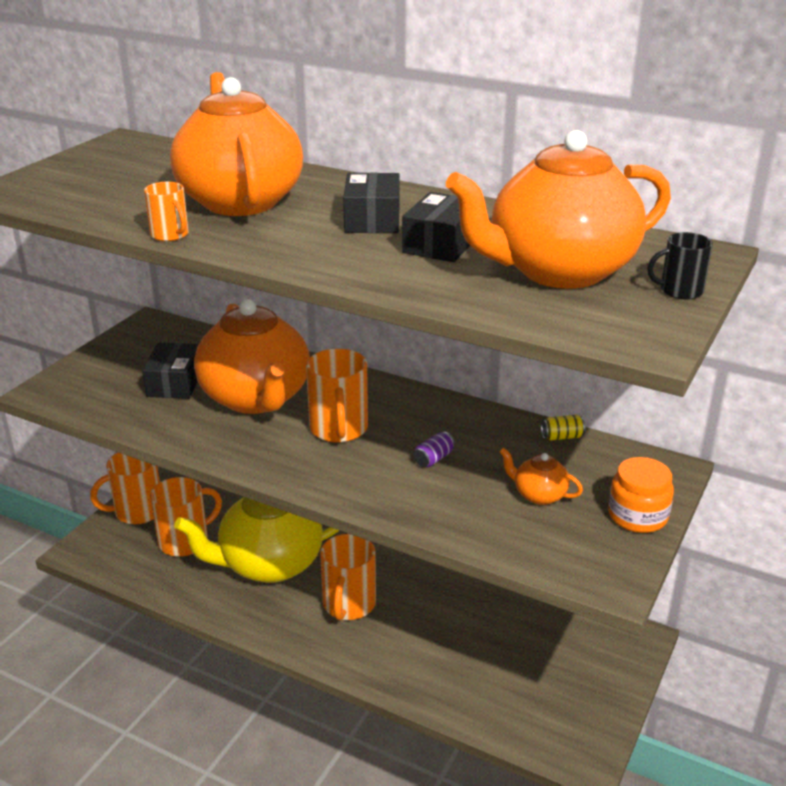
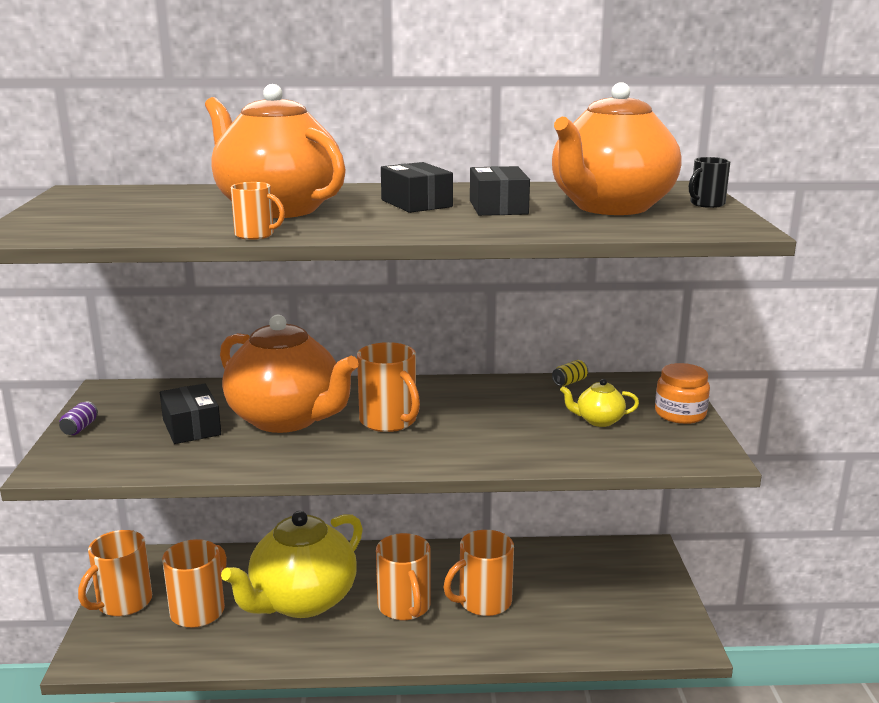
camera: 30 degrees left, 10 degrees down
purple can [414,432,455,467] -> purple can moved to [59,401,98,435]
orange teapot [499,448,583,505] -> yellow teapot [560,379,639,427]
none -> orange mug [443,530,514,616]

